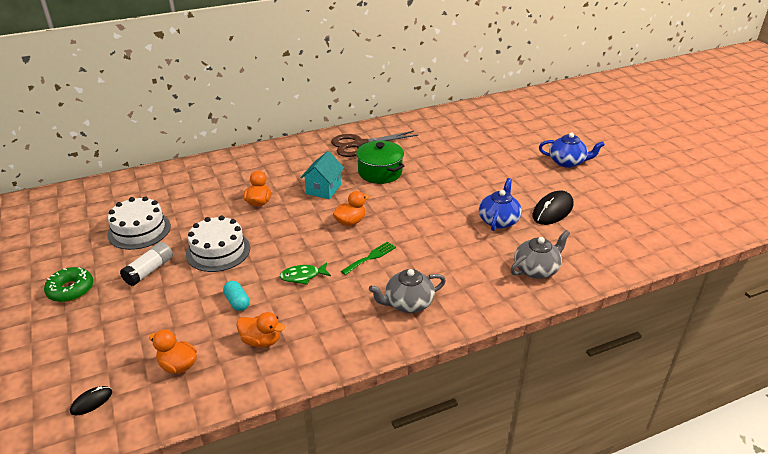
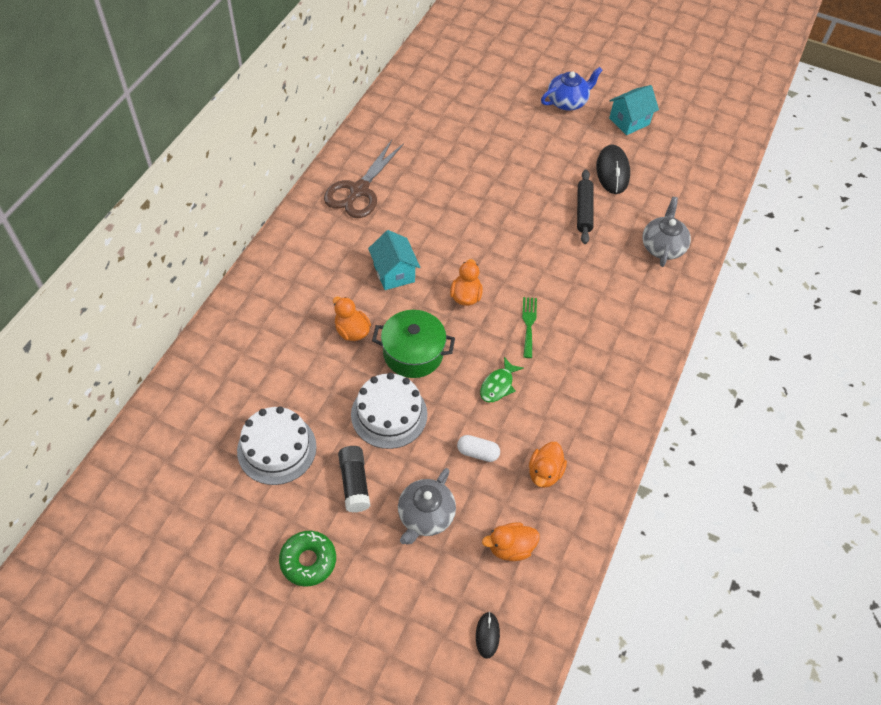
camera: 45 degrees left, 20 degrees up
white glue stick [120,242,173,286] -> black glue stick [338,446,370,513]
turquoise capsule [223,281,250,311] -> white capsule [457,435,500,462]
orange duck [236,312,285,347] -> orange duck turned 135 degrees clockwise [529,442,567,488]
green pot [356,141,405,184] -> green pot moved to [372,310,455,378]
grey teapot [369,269,446,313] -> grey teapot moved to [398,468,456,545]
blue teapot [479,178,522,231] -> black rolling pin [577,169,594,244]
none -> turquoise house [609,85,659,135]

